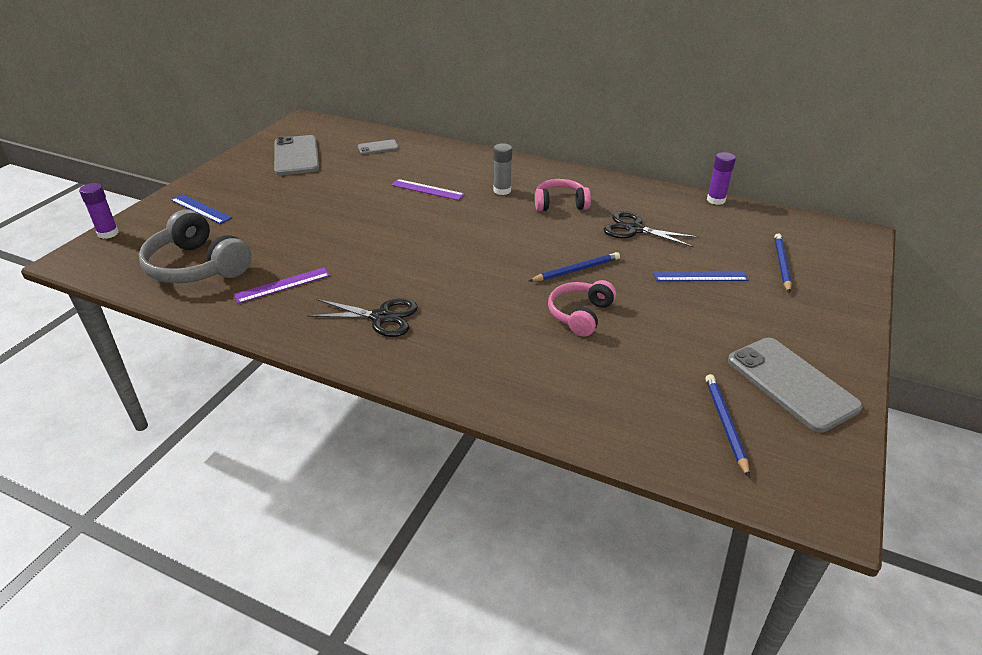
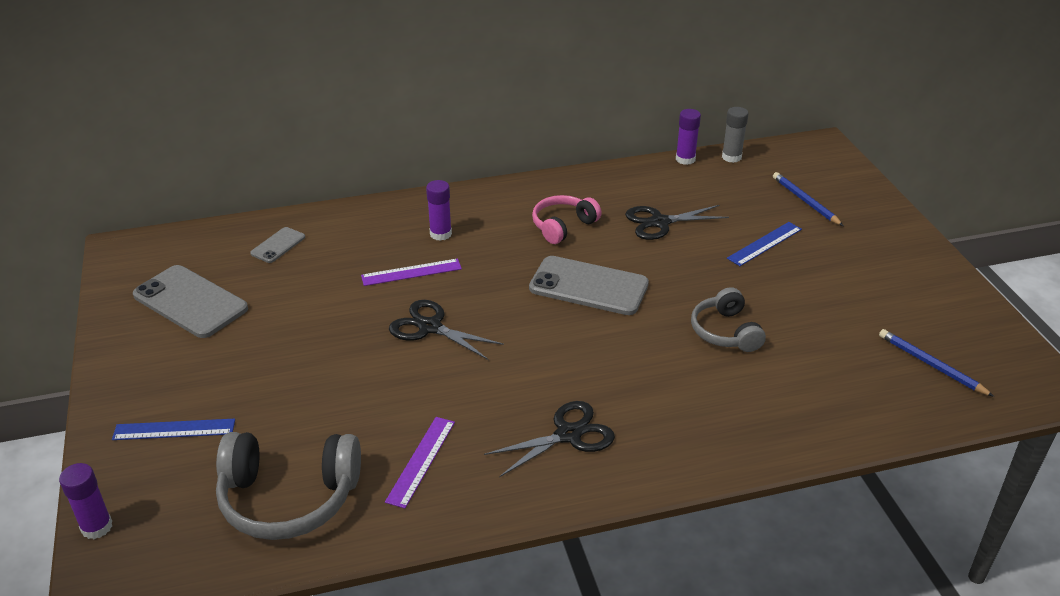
camera: 40 degrees left, 0 degrees up
grey glue stick [493,143,512,195] -> grey glue stick moved to [722,107,749,163]
blue pencil [529,252,620,282] -> none
pink headphones [548,280,616,337] -> grey headphones [691,287,766,352]
grey phone [728,338,863,433] -> grey phone moved to [529,256,649,315]
none -> black scissors [389,300,504,360]
none -> purple glue stick [426,180,452,241]

